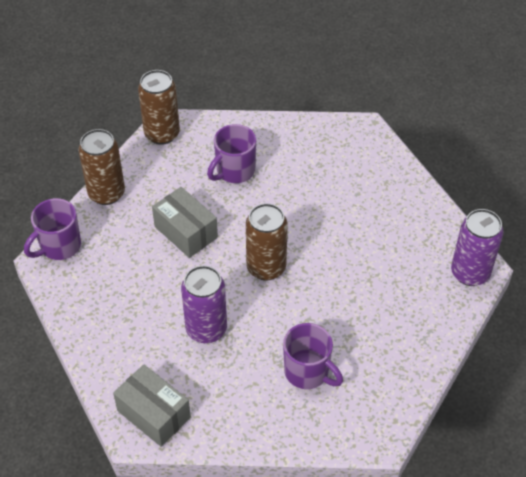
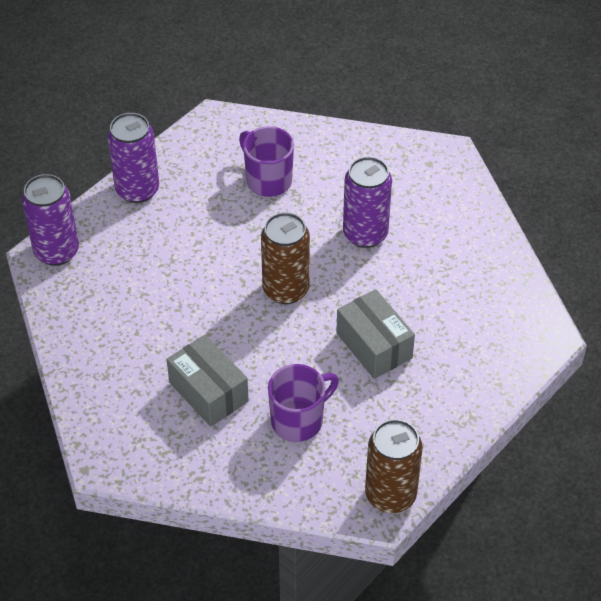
camera: 170 degrees left, 0 degrees up
purple mug [24,198,81,260] -> none
brown can [78,129,125,205] -> none
grey box [113,364,191,447] -> grey box moved to [167,335,249,427]
none -> purple can [107,113,159,203]

